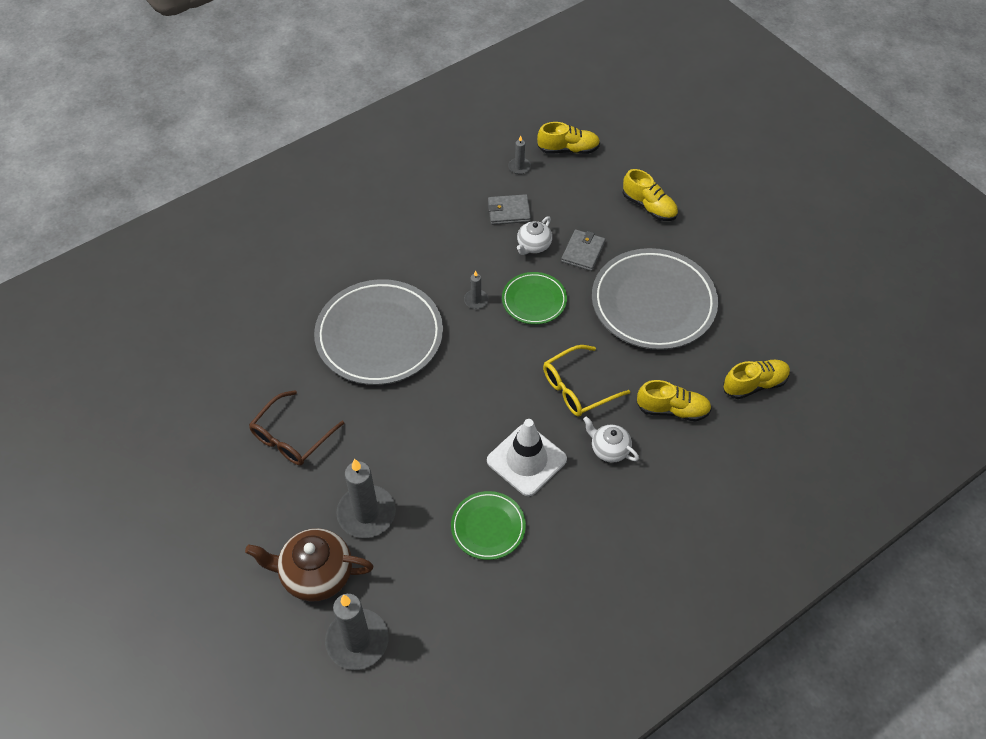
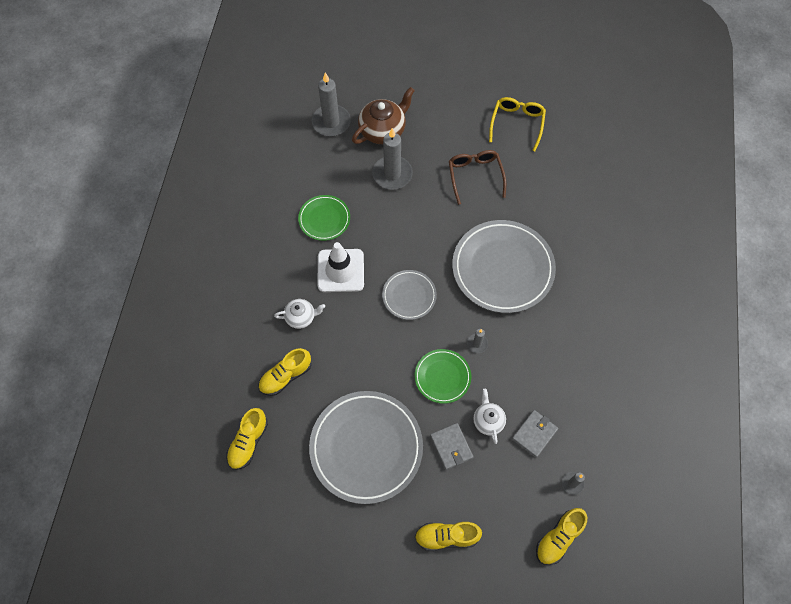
camera: 135 degrees right, 10 degrees up
yellow glasses [543,345,630,417] -> yellow glasses moved to [489,97,546,151]
none -> grey plate [382,270,437,320]

